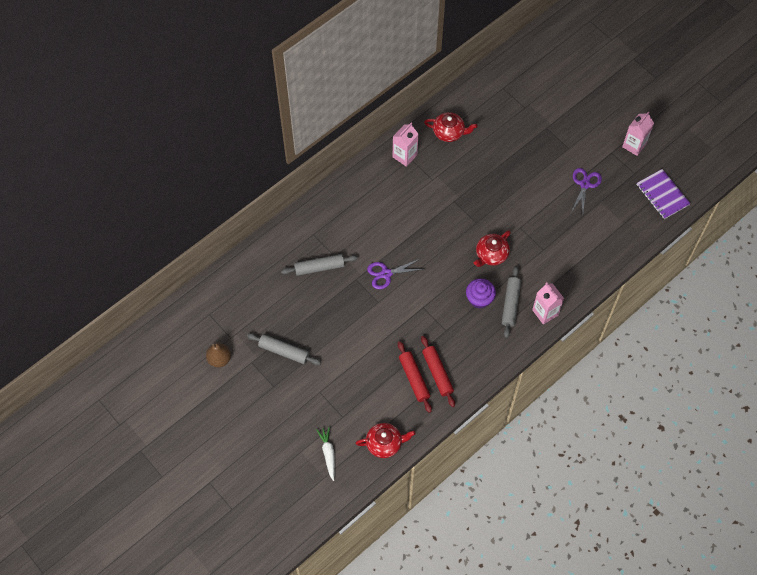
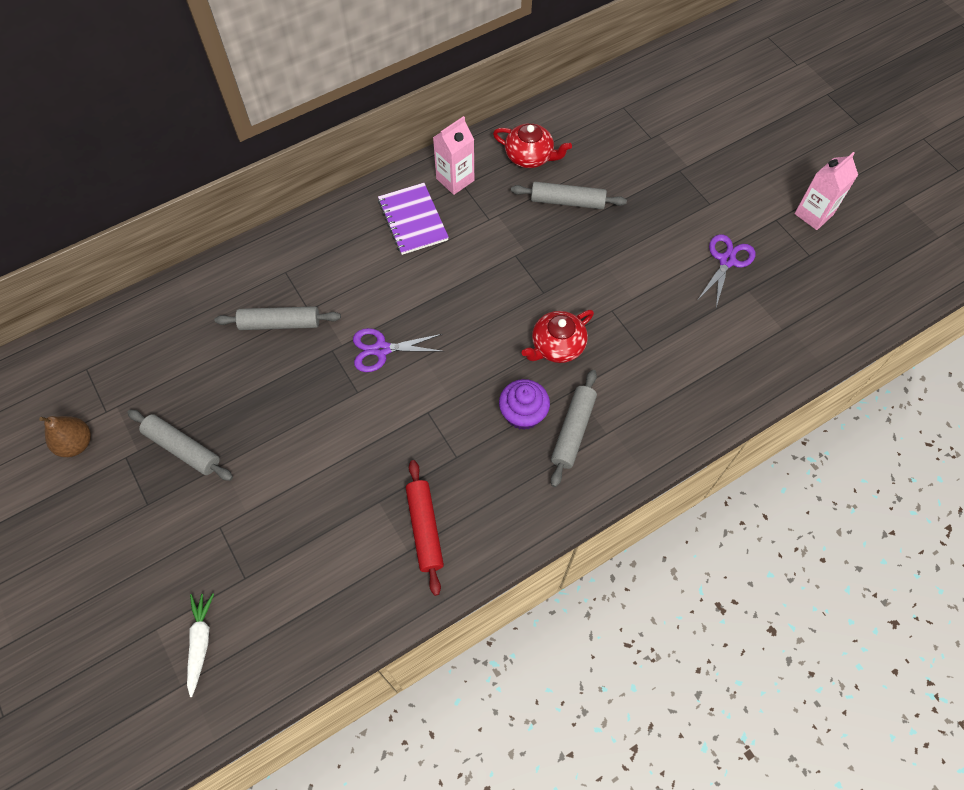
camera: 10 degrees right, 0 degrees up
red teapot [356,423,416,458] -> none
red rolling pin [398,341,432,413] -> none
pink carton [532,282,564,325] -> none
purple notebook [637,169,691,219] -> purple notebook moved to [378,183,449,255]
none -> grey rolling pin [511,182,627,209]

